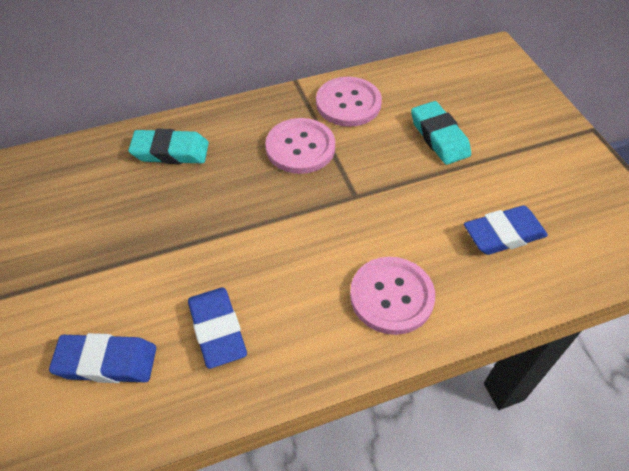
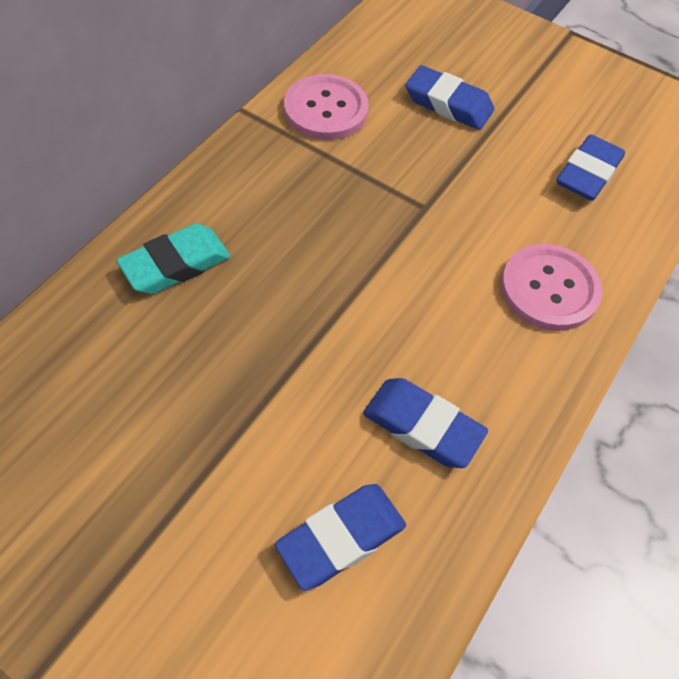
camera: 40 degrees left, 5 degrees up
pink button [265,118,335,174] -> none
turquoise eraser [411,101,471,165] -> blue eraser [405,65,494,130]

